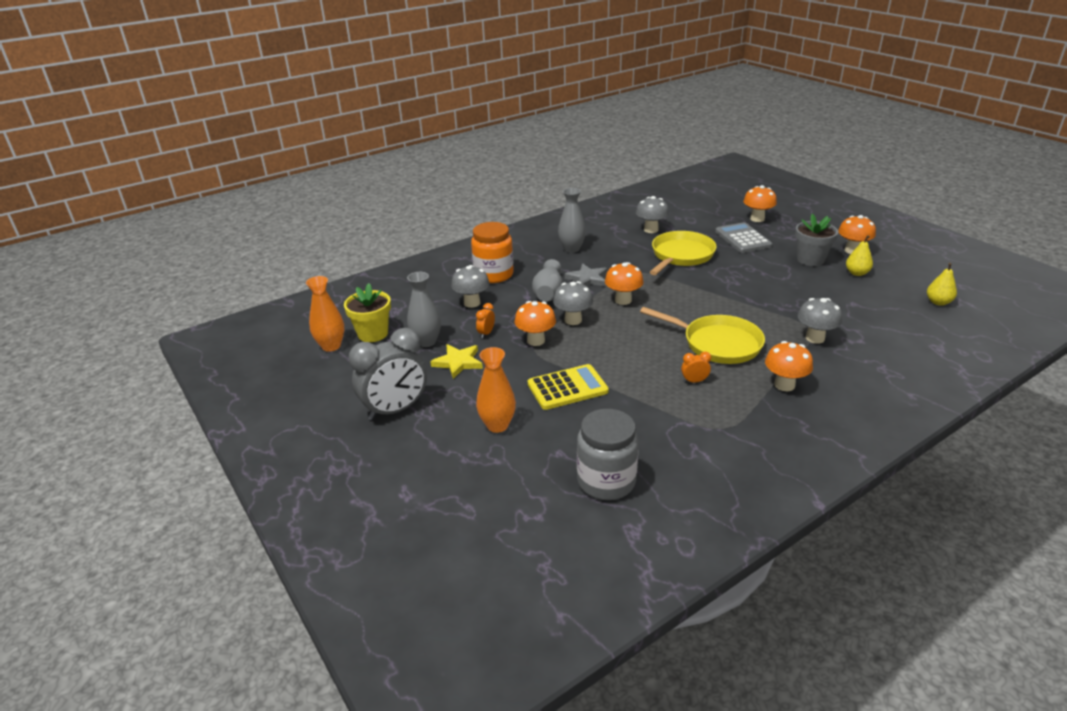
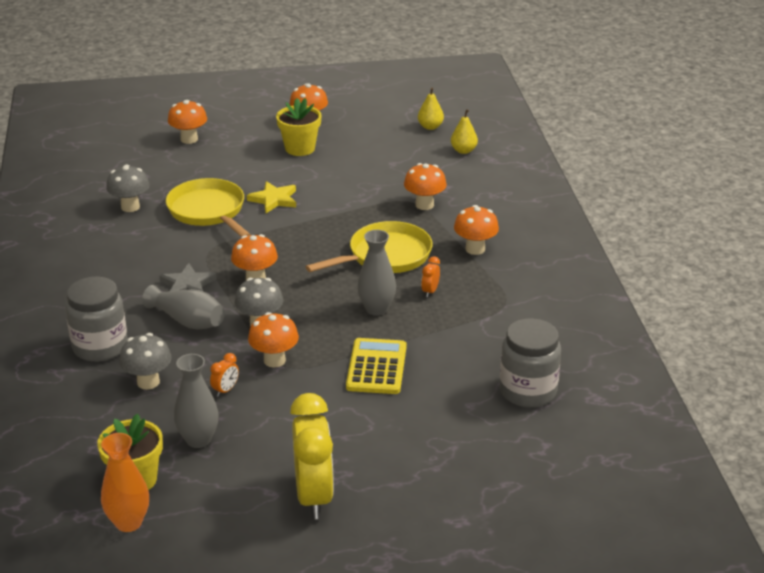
camera: 65 degrees left, 0 degrees up
grey clock [349,328,427,420] -> yellow clock [290,393,334,519]
yellow star [430,344,483,379] -> yellow star moved to [247,181,296,213]
orange jar [471,222,514,283] -> grey jar [65,276,128,362]
orange clock [476,303,495,338] -> orange clock turned 105 degrees counterclockwise [210,353,239,397]
orange vase [476,347,516,433] -> none
grey vase [558,188,586,253] -> grey vase moved to [357,230,396,316]
grey calculator [715,222,772,253] -> none
grey flower pot [795,213,838,266] -> yellow flower pot [276,98,322,156]
grey mushroom [797,298,842,344] -> orange mushroom [404,163,447,210]
yellow pear [846,235,873,276] -> yellow pear moved to [451,109,478,154]

